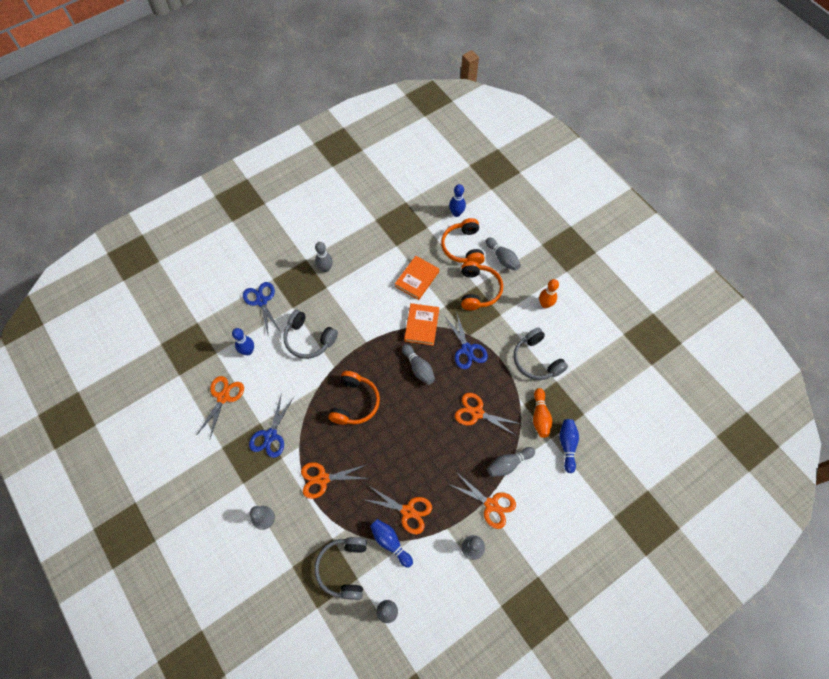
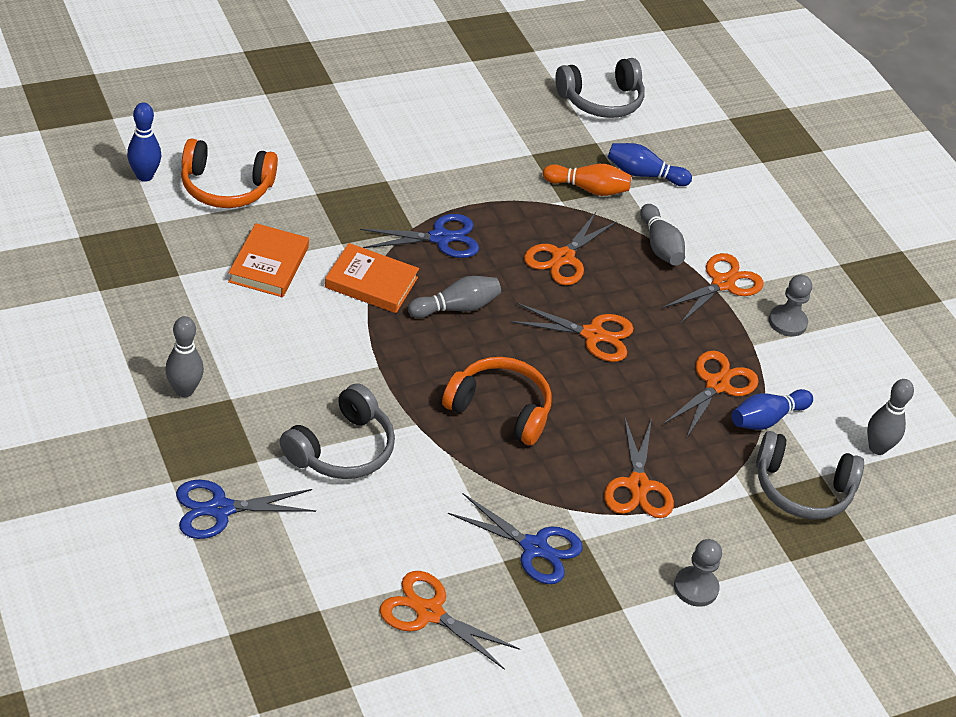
camera: 85 degrees left, 20 degrees down
blue bowling pin [232,328,254,355] -> none
orange book [395,256,439,300] -> orange book turned 60 degrees clockwise [228,223,309,297]
orange headphones [461,261,503,310] -> none
grey bowling pin [485,238,521,271] -> none
grey headphones [513,328,568,380] -> grey headphones moved to [555,58,645,118]
orange bowling pin [539,279,559,308] -> none
none -> orange scissors [510,303,634,362]

